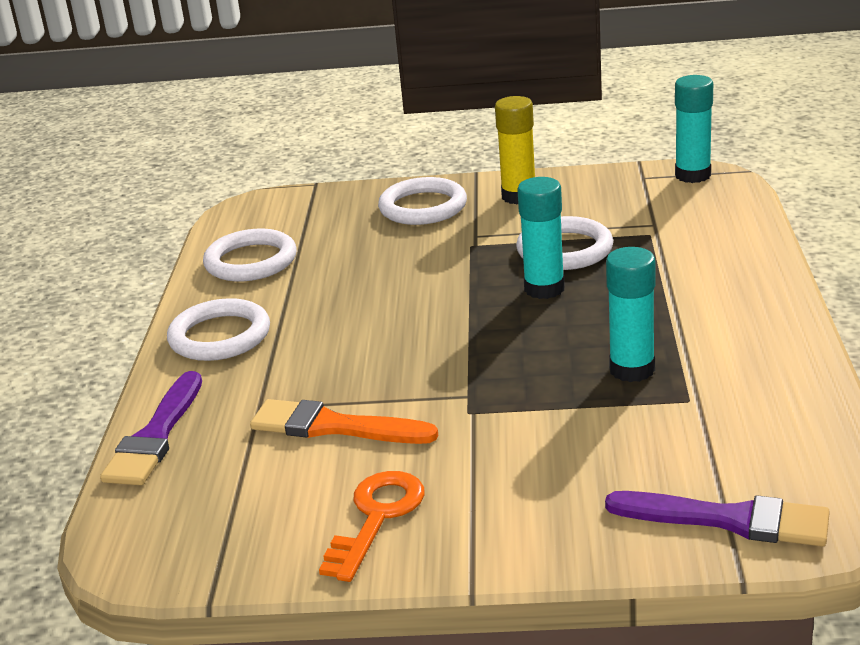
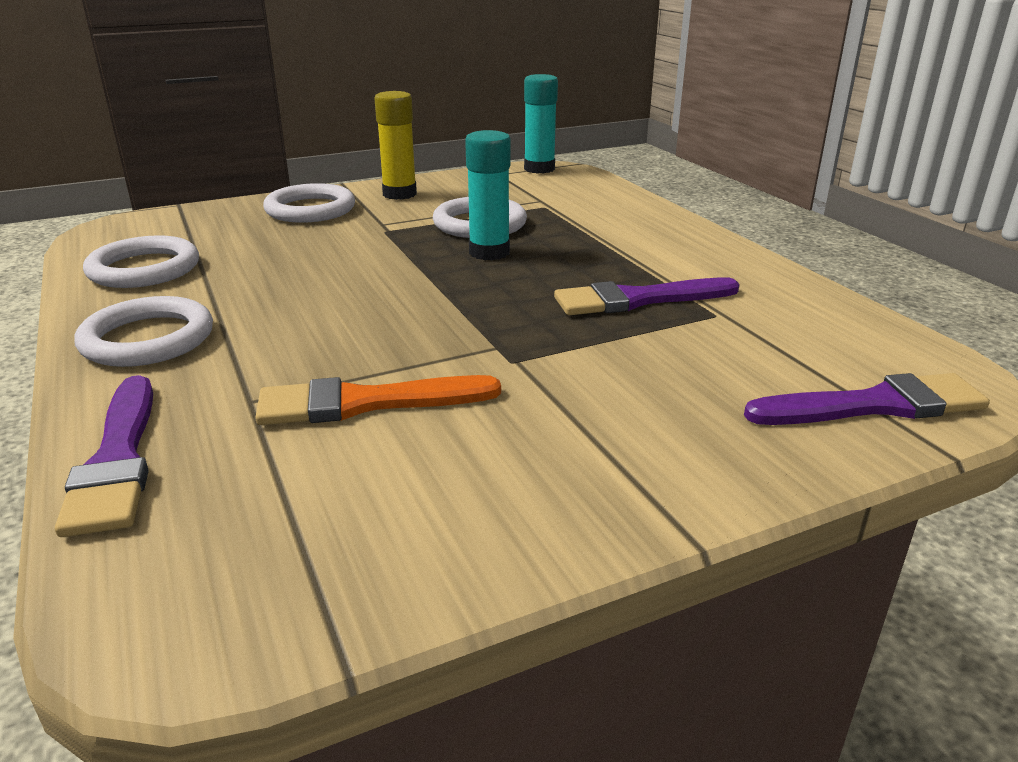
camera: 30 degrees left, 0 degrees up
orange key [319,471,425,582] -> none
turquoise glue stick [606,247,656,382] -> purple brush [554,277,739,315]

